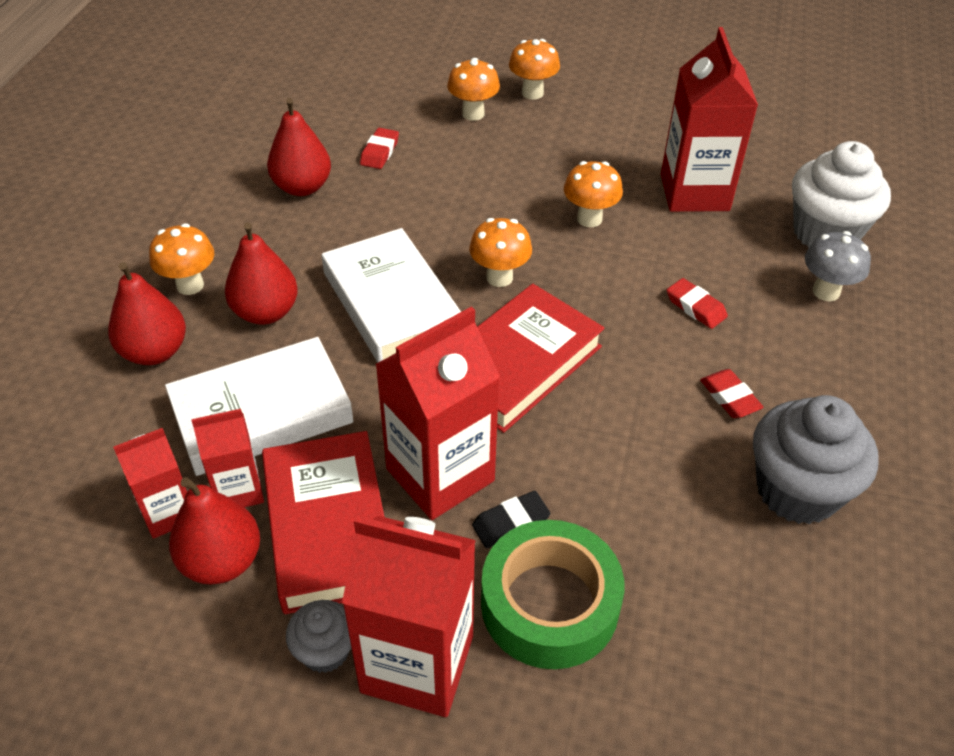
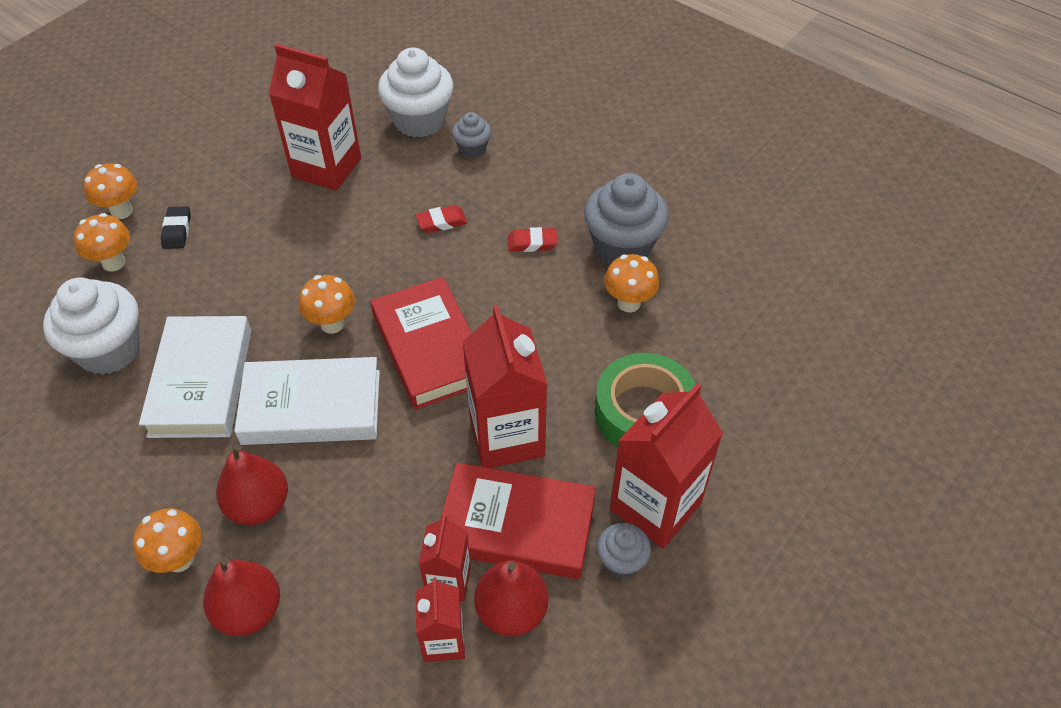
camera: 65 degrees left, 5 degrees up
white book [165,337,354,476] -> white book moved to [139,316,251,438]
red pear [267,98,331,196] -> none
red eraser [360,128,399,169] -> white cupcake [43,277,140,375]
black eraser [472,491,550,548] -> black eraser moved to [161,206,191,249]
orange mushroom [564,161,623,227] -> orange mushroom moved to [604,254,659,312]
grey mushroom [805,231,871,301] -> grey cupcake [452,112,491,158]

